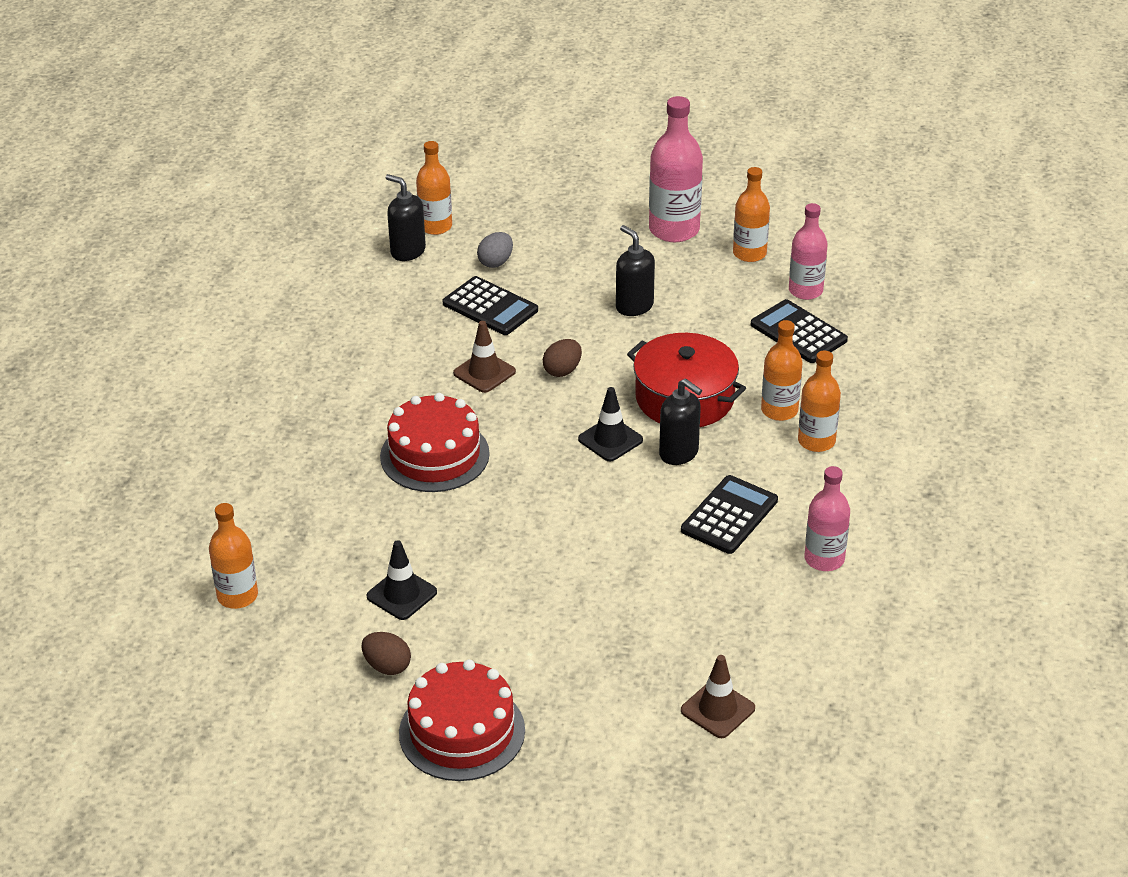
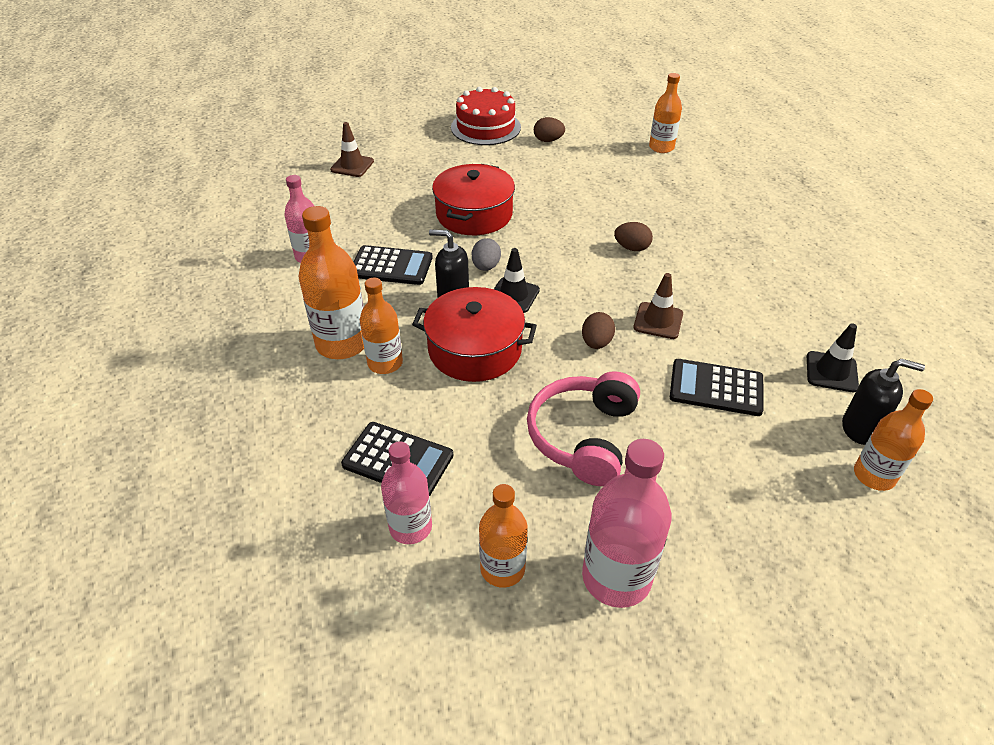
camera: 155 degrees right, 5 degrees up
black traffic cone [367,540,437,620] -> black traffic cone moved to [807,324,859,392]
red cake [380,393,490,492] -> brown egg [614,222,653,251]
grey egg [477,232,513,268] -> grey egg moved to [472,238,501,271]
black soap dispenser [616,225,655,316] -> pink headphones [527,371,640,486]
black calculator [681,475,778,554] -> black calculator turned 90 degrees counterclockwise [354,245,433,285]
orange bottle [798,350,841,452] -> orange bottle [298,206,364,359], size x1.53
none -> red pot [432,164,515,235]

